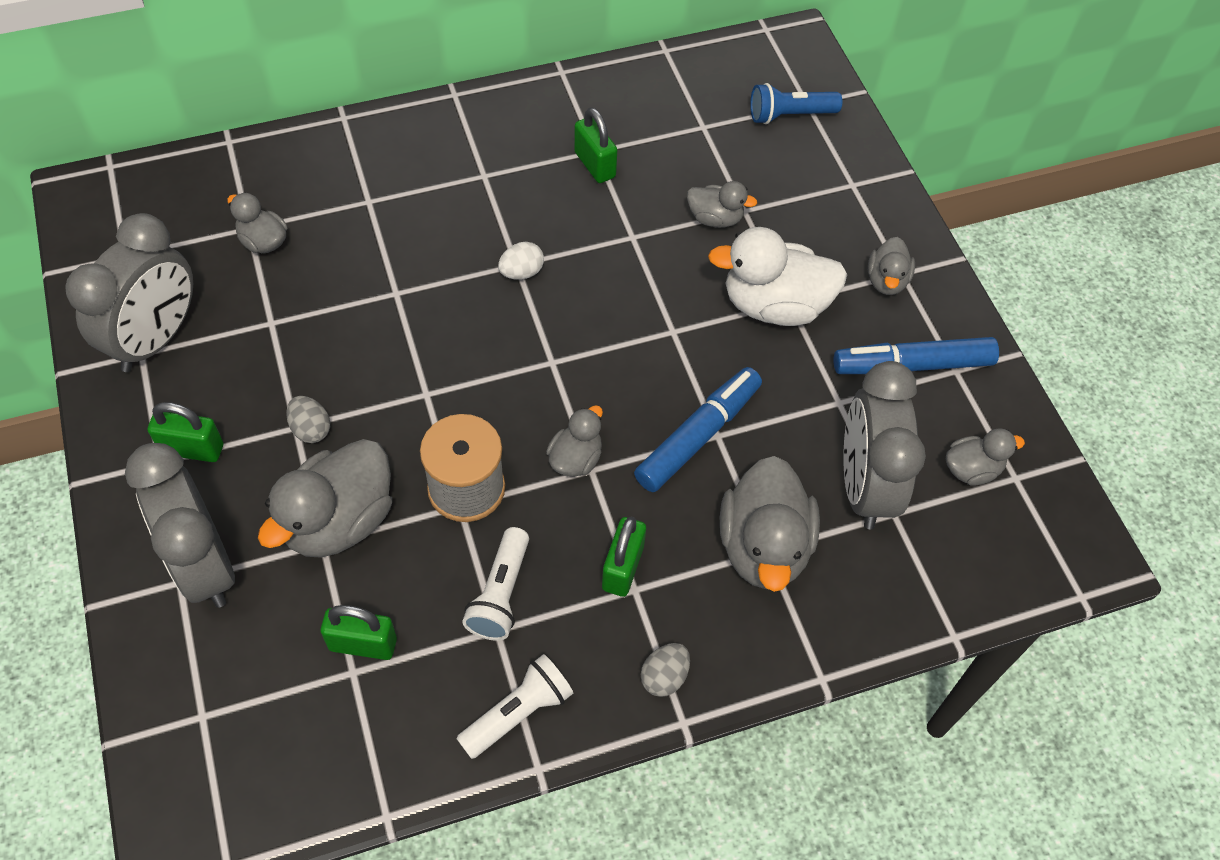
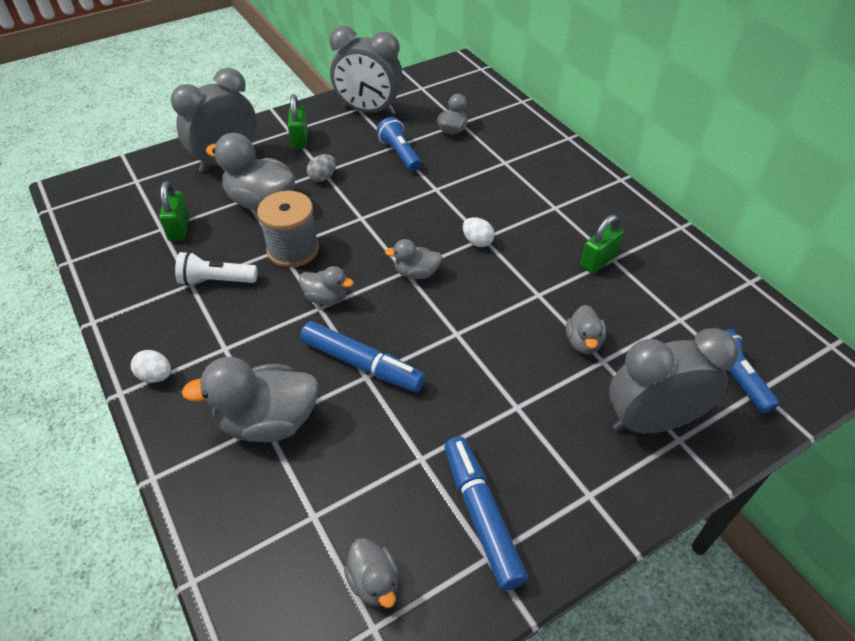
camera: 80 degrees right, 10 degrees down
white flashlight [456,654,573,759] -> none
green padlock [602,516,646,597] -> none
grey egg [641,643,690,697] -> white egg [131,350,171,383]
white duck [708,227,848,326] -> none
grey clock [843,361,926,529] -> grey clock moved to [609,328,739,433]
grey duck [868,237,915,295] -> grey duck moved to [385,239,442,279]
none -> blue flashlight [377,117,421,172]

